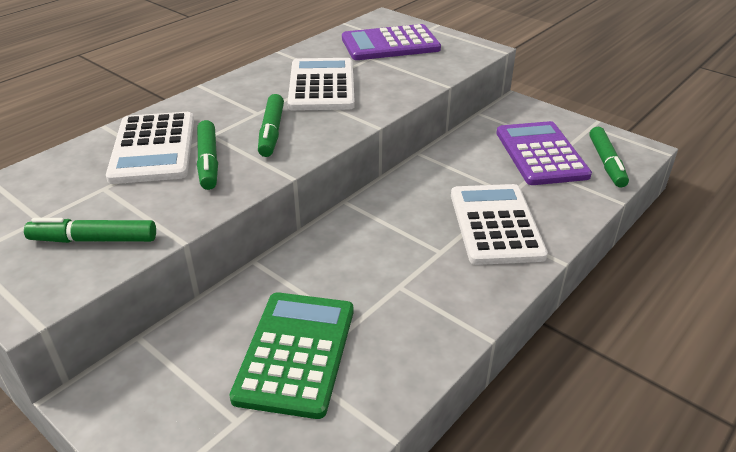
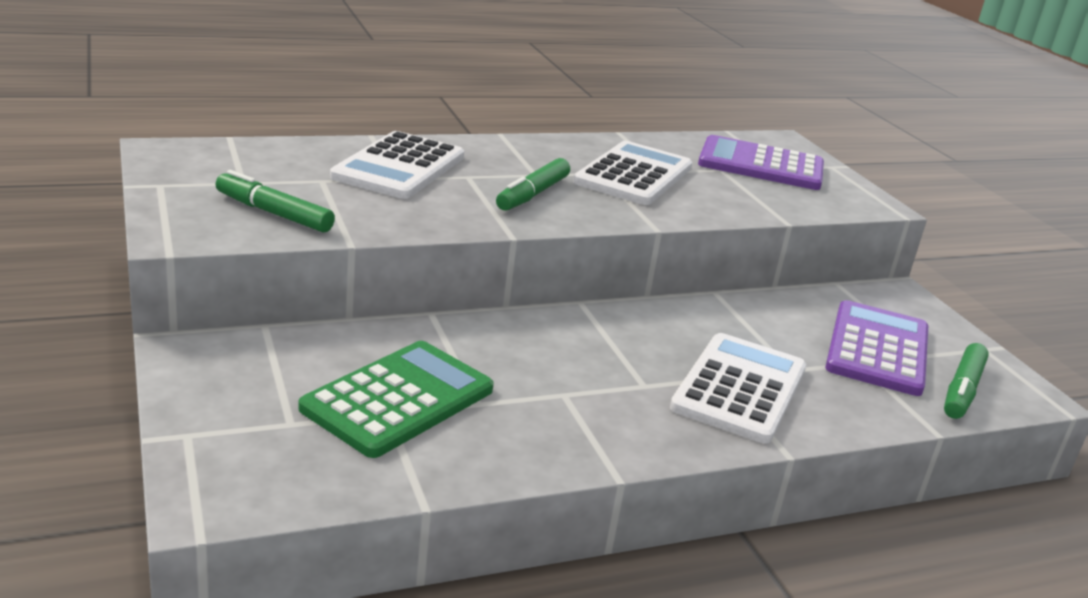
camera: 25 degrees right, 10 degrees down
green marker [197,120,218,190] -> none

